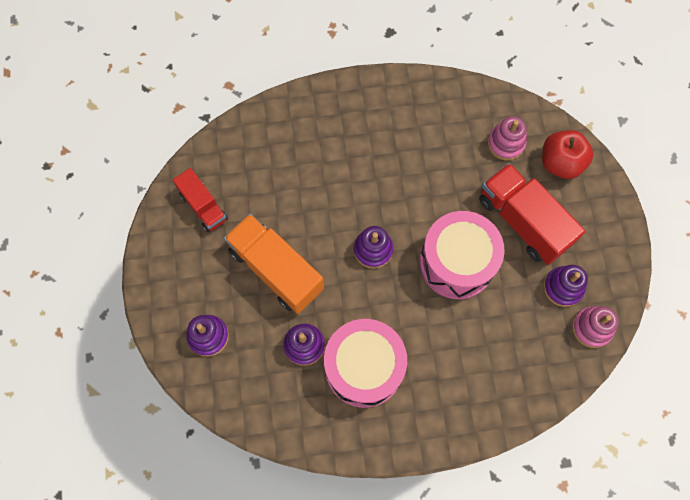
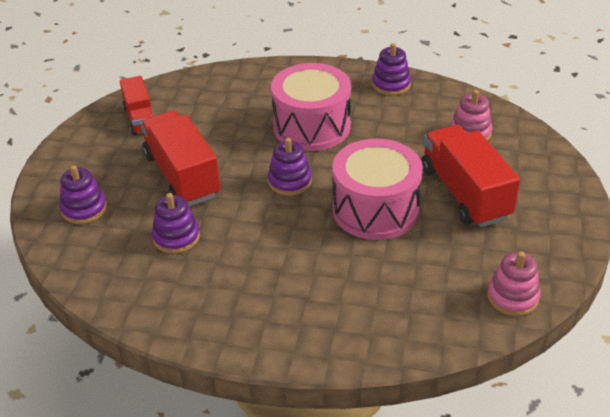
camera: 20 degrees right, 30 degrees down
orange truck [224,214,324,314] -> red truck [140,111,221,206]
pink drum [324,319,407,408] -> pink drum moved to [271,63,351,151]
red apple [542,130,593,179] -> none
purple stacking toy [543,265,588,307] -> purple stacking toy moved to [372,43,411,95]

